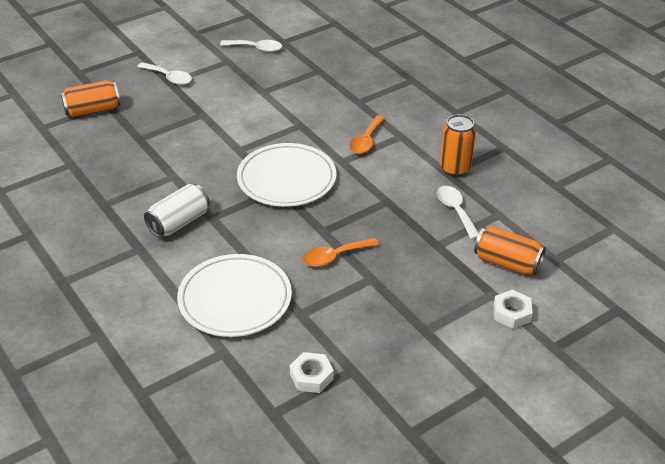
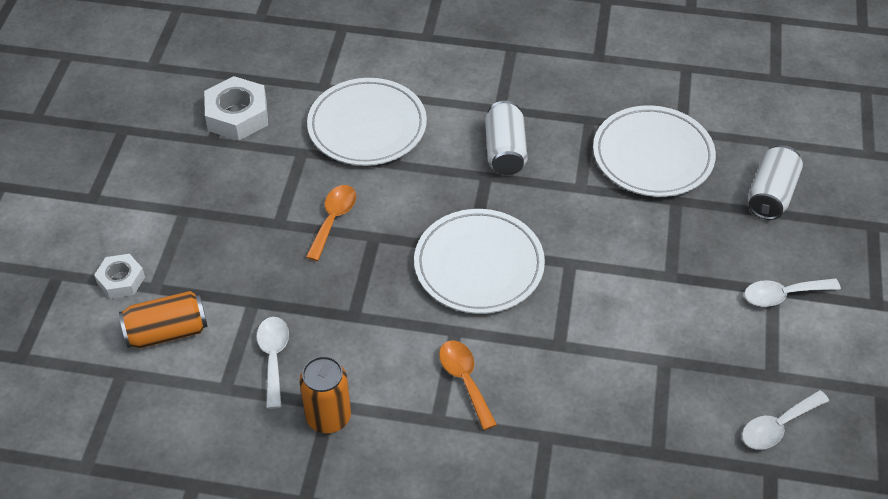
camera: 135 degrees right, 10 degrees up
orange can [61,80,120,118] -> white can [748,145,803,220]
white nut [290,352,334,393] -> white nut [204,76,268,141], size x1.61
white spoon [437,186,479,239] -> white spoon turned 120 degrees counterclockwise [256,317,289,409]
none -> white plate [593,105,716,197]

